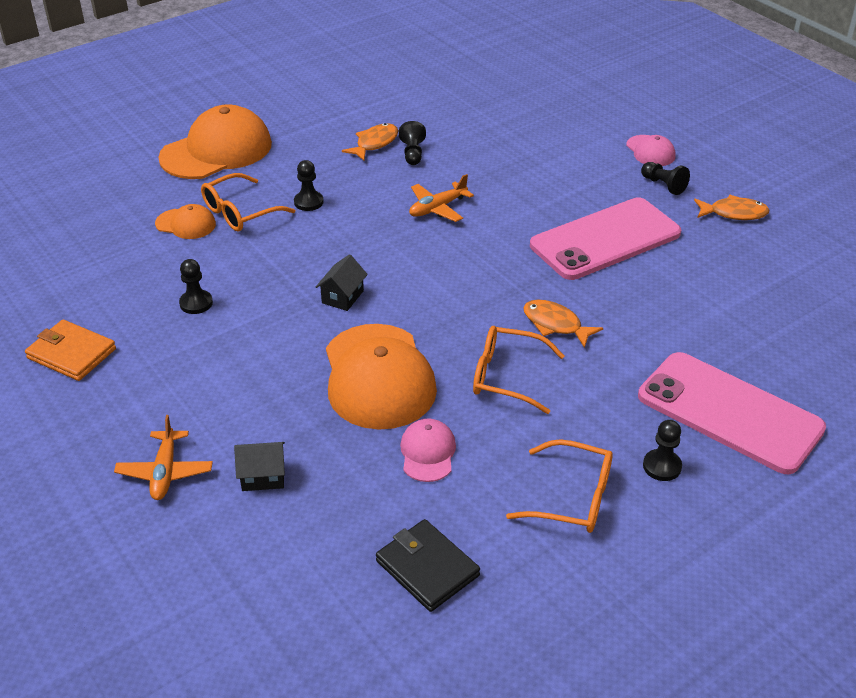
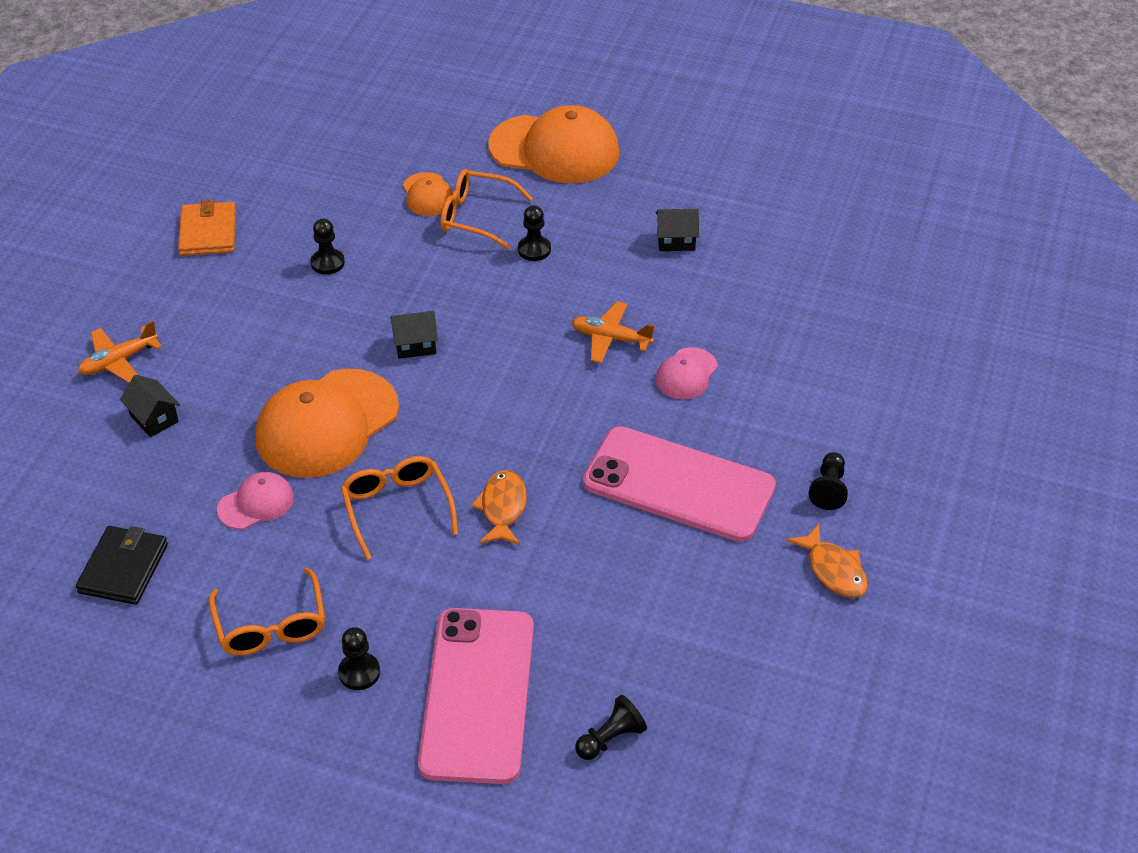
camera: 55 degrees right, 5 degrees up
orange fish [342,123,398,161] -> black house [656,209,699,251]
black pawn [399,121,426,165] -> black pawn moved to [575,695,647,760]
pink cap [626,135,676,166] -> pink cap moved to [656,347,718,399]

